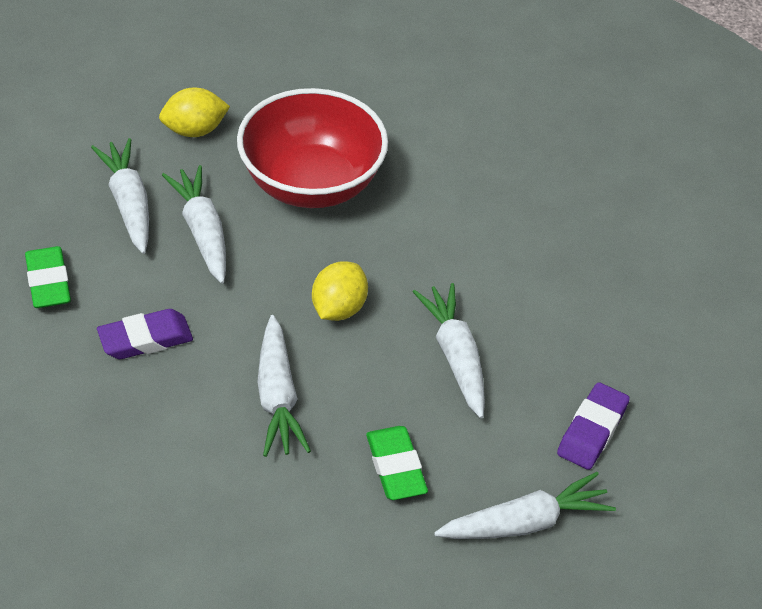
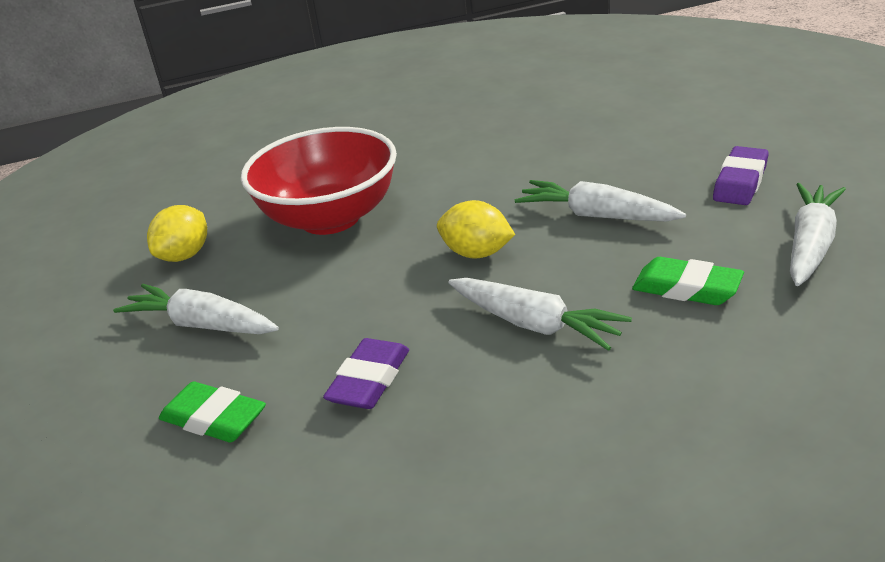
camera: 40 degrees left, 15 degrees down
white carrot [162,165,226,284] -> none
yellow lemon [312,261,368,321] -> yellow lemon turned 45 degrees counterclockwise [437,200,515,259]
purple eraser [557,382,630,470] -> purple eraser turned 45 degrees clockwise [713,146,769,205]

